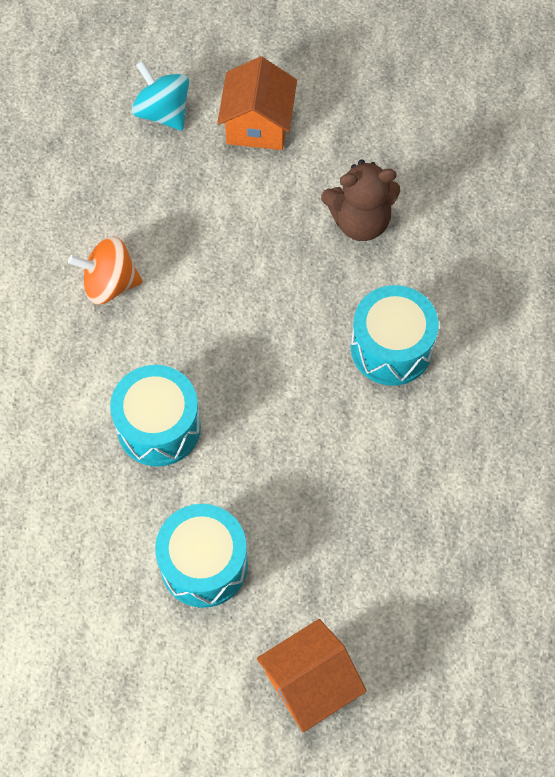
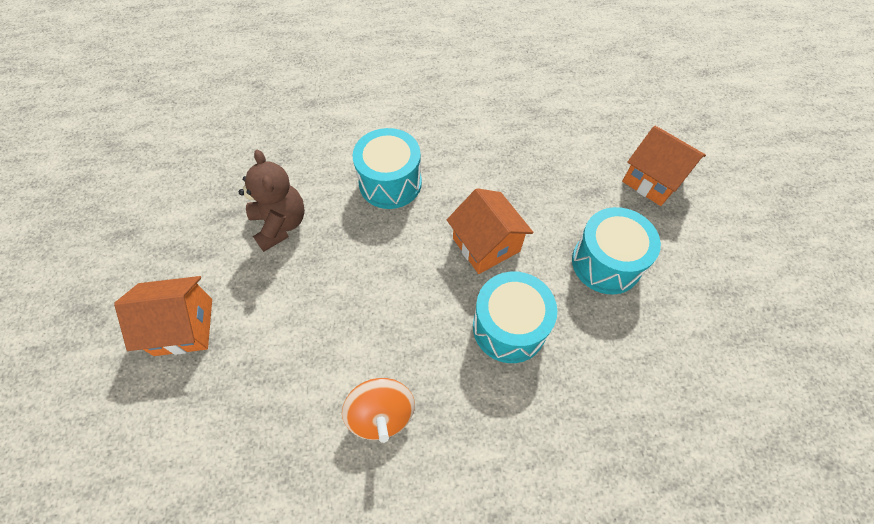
camera: 105 degrees left, 5 degrees down
turquoise spinning top [132,61,189,131] -> none
none -> orange house [447,188,534,274]

